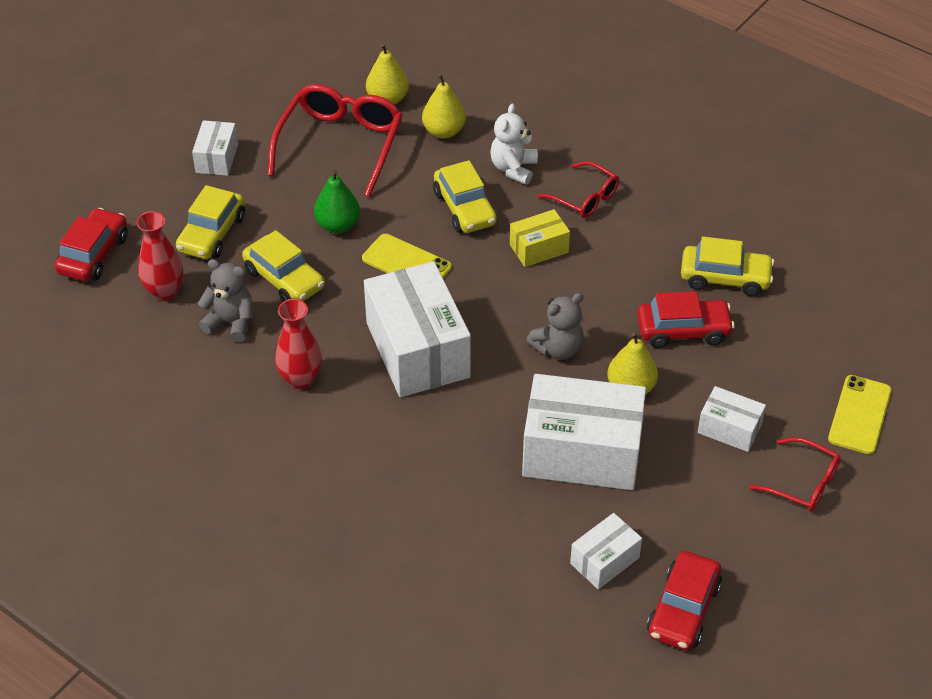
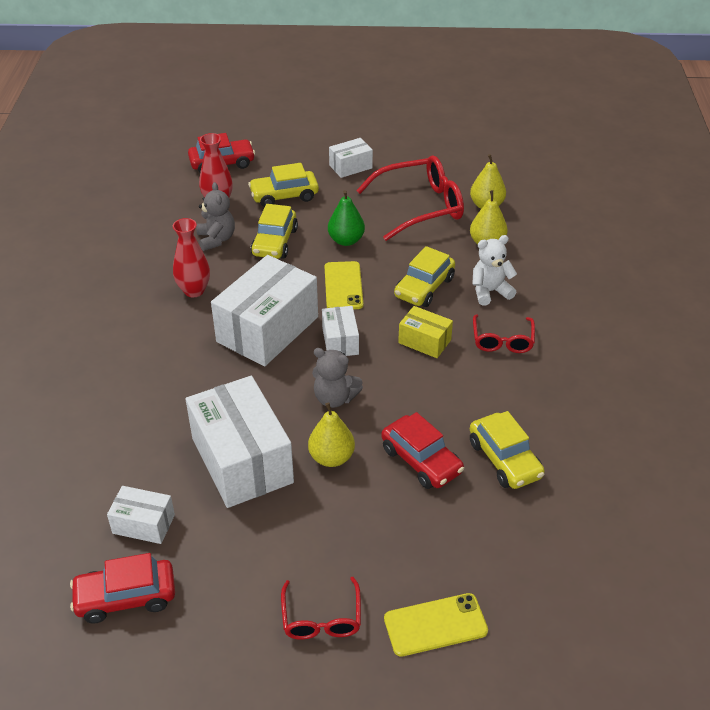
camera: 55 degrees right, 5 degrees down
white box [698,386,766,452] -> white box moved to [322,306,359,356]

